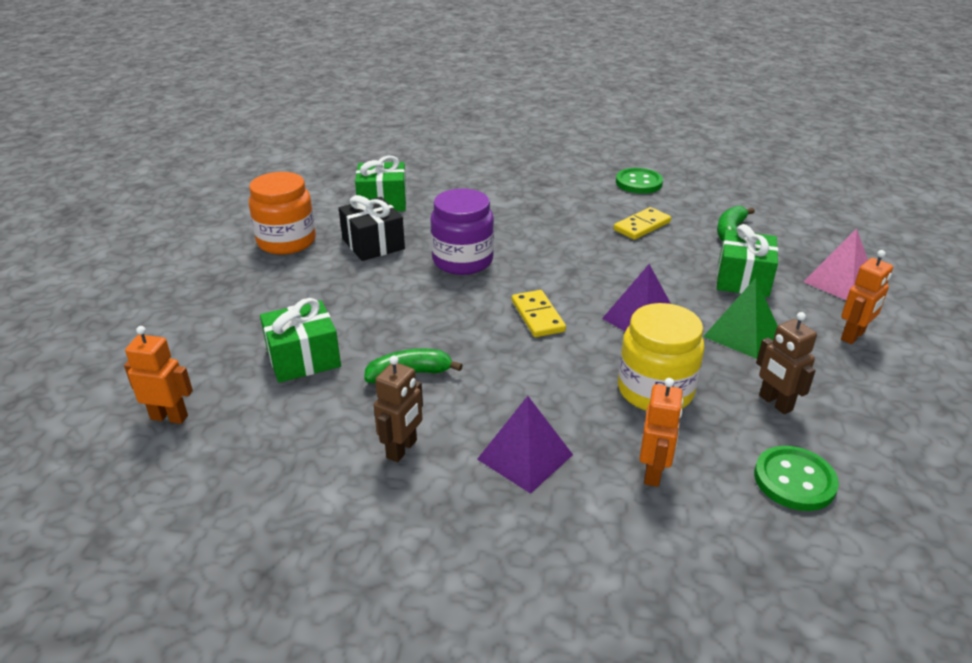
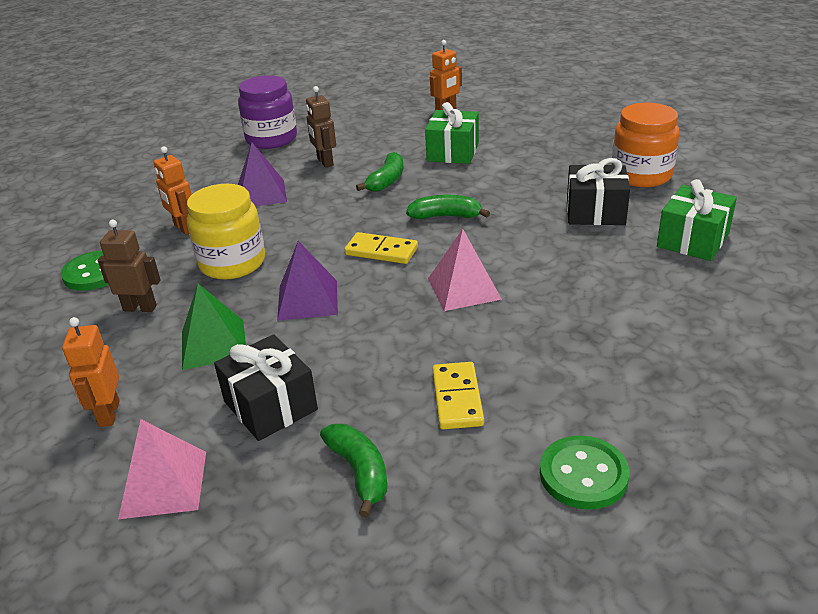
camera: 130 degrees right, 0 degrees up
purple jar [430,189,494,275] -> purple jar moved to [238,75,297,149]
green gift [717,224,778,297] -> black gift [214,334,318,441]
none -> green banana [406,195,490,219]
none -> pink pyramid [428,229,502,311]

